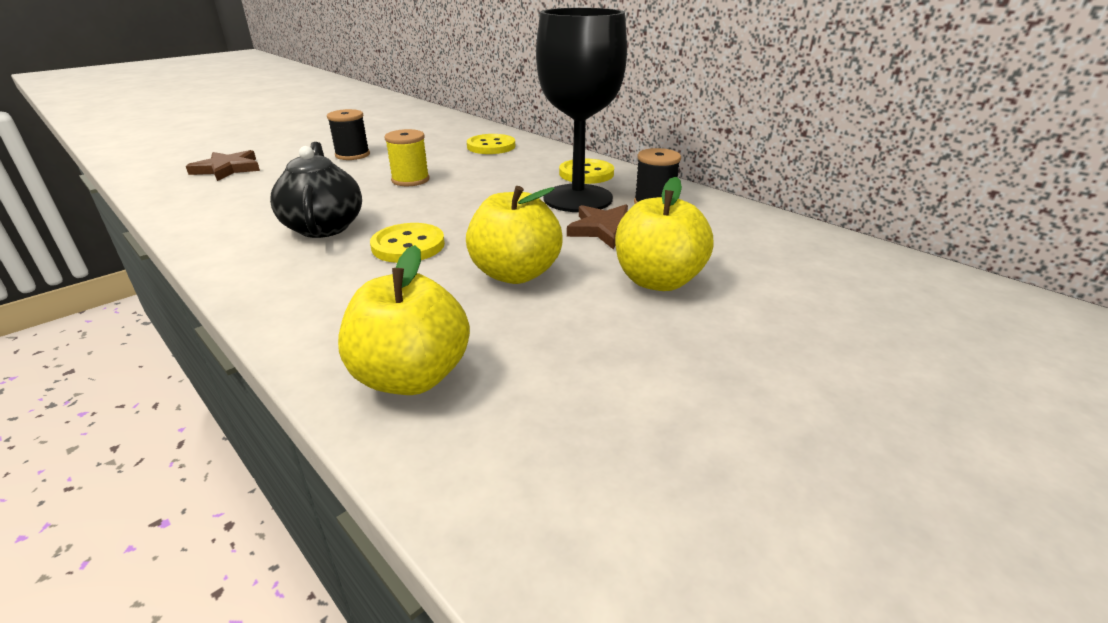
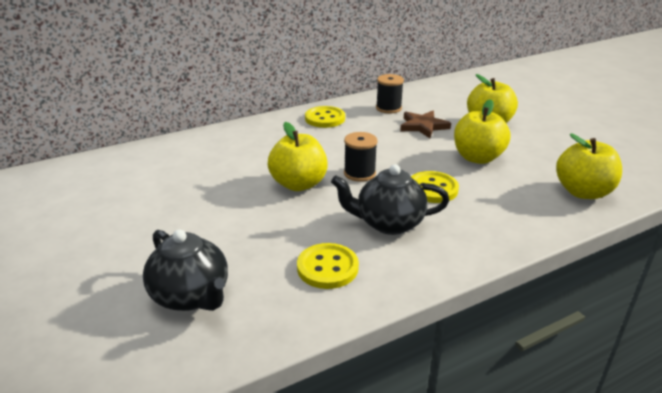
camera: 75 degrees left, 0 degrees up
brown star [186,150,260,181] -> black teapot [143,230,228,311]
black spool [327,109,370,160] -> black spool moved to [344,132,378,182]
yellow spool [384,129,430,186] -> yellow apple [268,122,328,191]
yellow button [467,134,515,154] -> yellow button moved to [297,243,359,289]
black goblet [536,8,627,212] -> none

